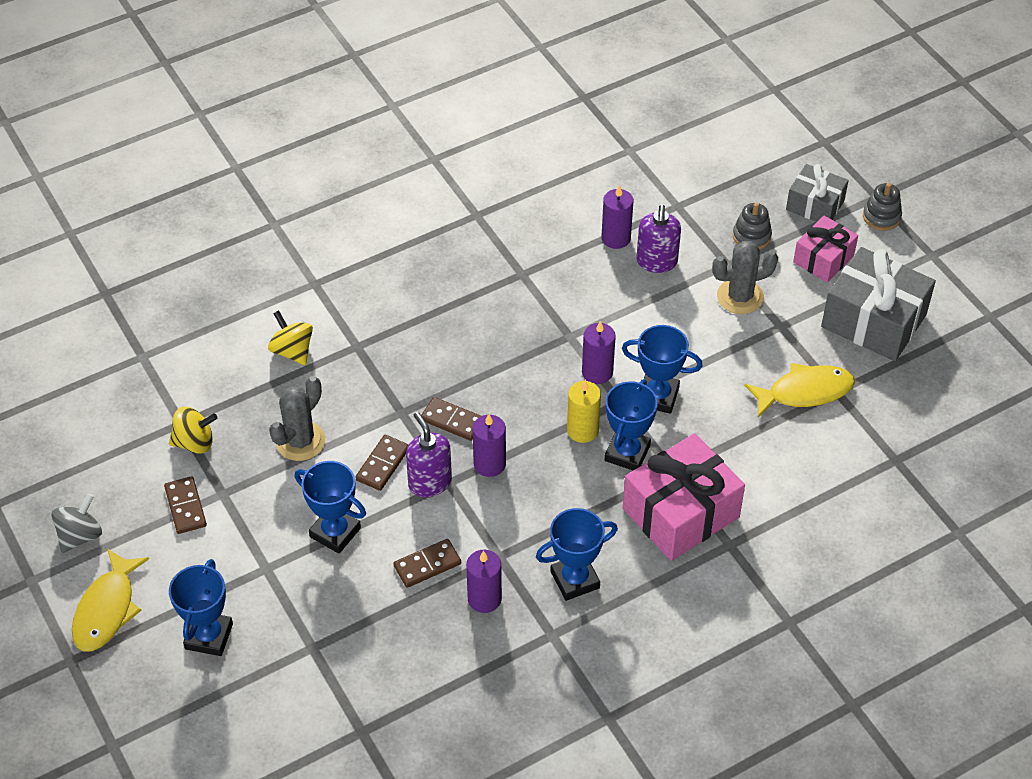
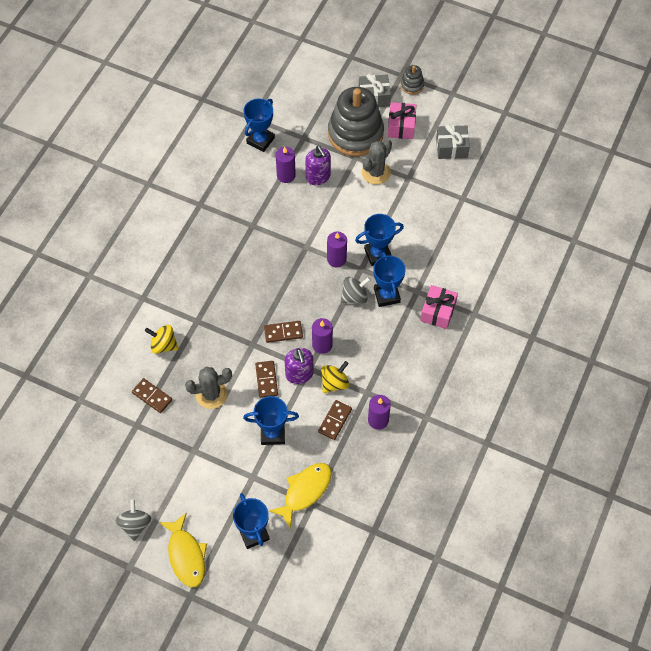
camera: 35 degrees left, 10 degrees up
brown domino [164,476,207,534] -> brown domino moved to [132,378,172,413]
yellow spinning top [169,407,217,454] -> yellow spinning top moved to [321,361,349,393]
grey cactus [269,376,325,461] -> grey cactus turned 75 degrees clockwise [185,367,232,409]
purple soap dispenser [406,412,452,497] -> purple soap dispenser turned 135 degrees counterclockwise [284,348,314,384]
blue trophy [536,508,618,601] -> blue trophy moved to [243,99,275,152]
yellow candle [567,380,601,443] -> grey spinning top [341,277,371,304]
pink gift [623,433,745,561] -> pink gift [420,285,458,329], size x0.59
grey stacking toy [733,203,772,249] -> grey stacking toy [328,87,384,156], size x2.31
yellow fish [744,363,855,417] -> yellow fish moved to [269,463,332,528]
grey gift [821,247,936,361] -> grey gift [436,124,470,159], size x0.59

